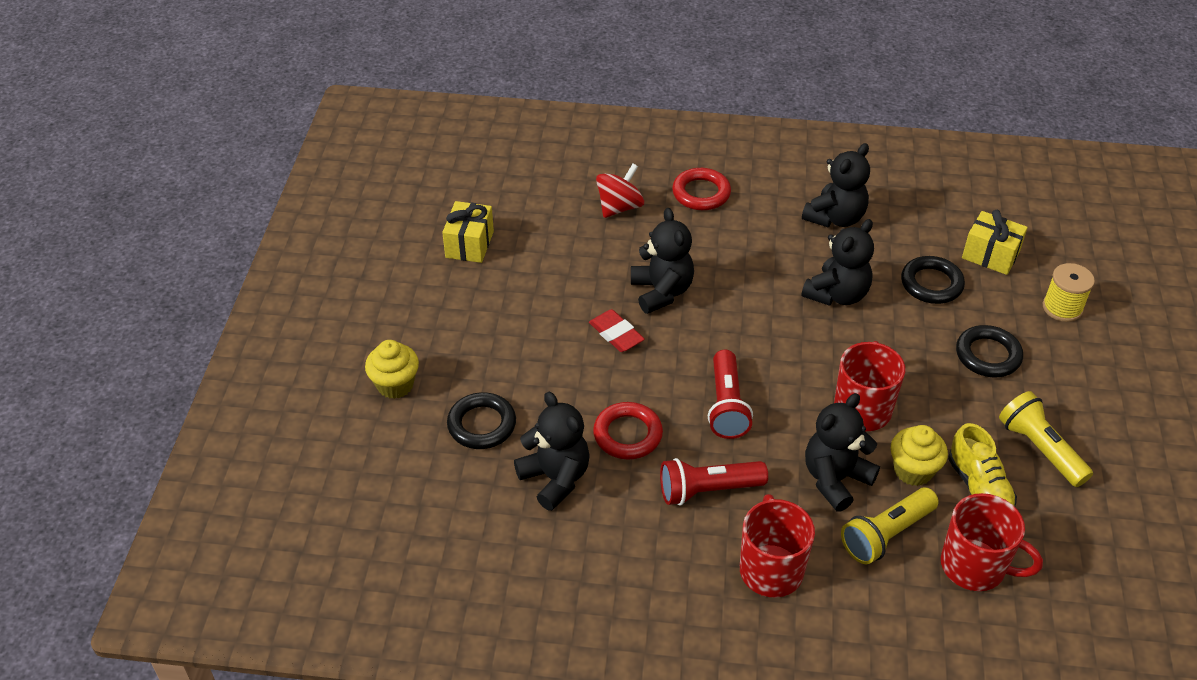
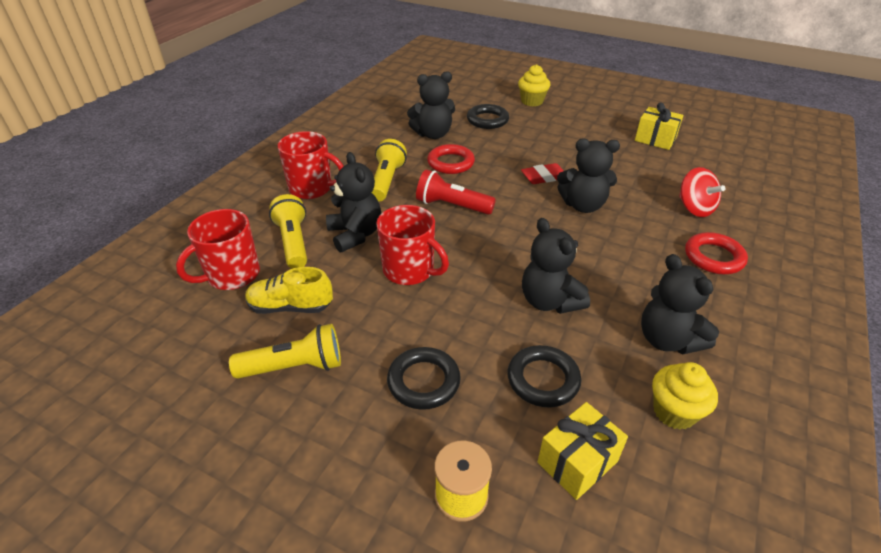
camera: 110 degrees right, 5 degrees down
red flashlight [660,458,768,506] -> yellow flashlight [372,139,407,202]
yellow cupcake [891,425,948,486] -> yellow cupcake moved to [652,362,718,430]

